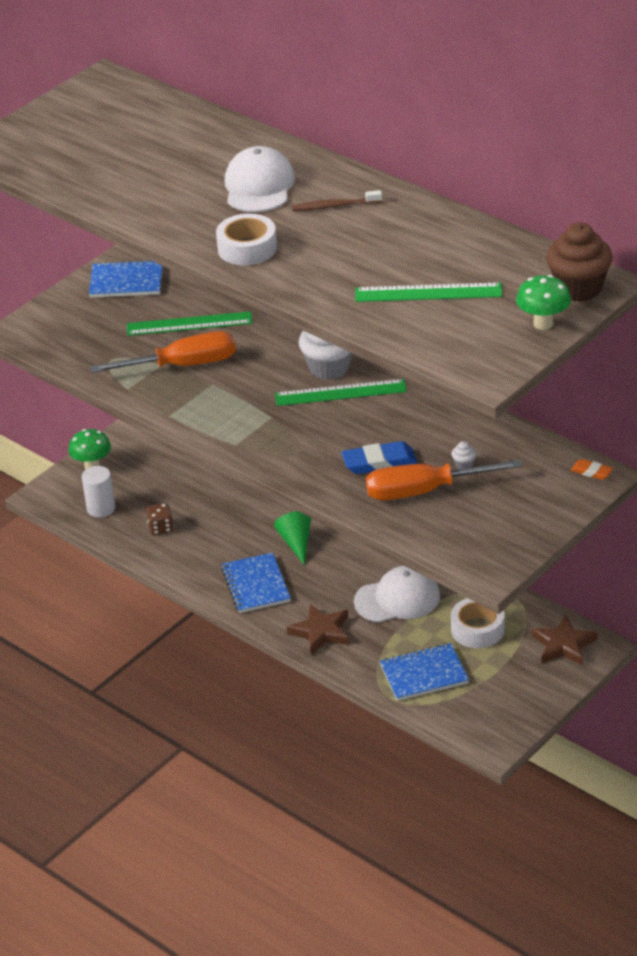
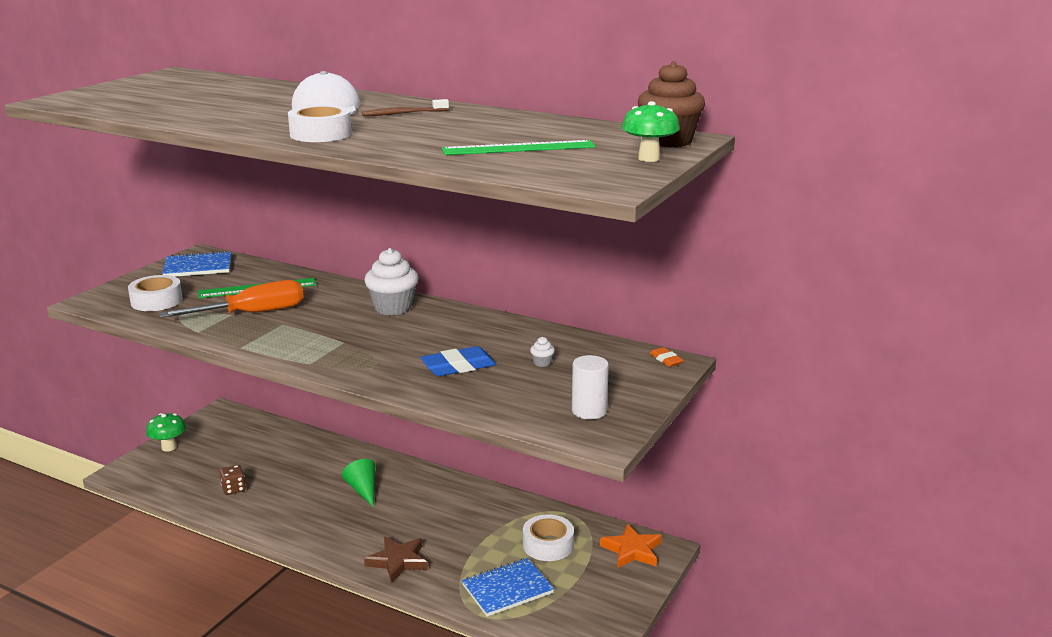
camera: 15 degrees left, 15 degrees down
white cylinder [82,466,115,517] -> white cylinder moved to [572,355,609,419]
blue notebook [221,552,291,613] -> none
green ruler [275,379,407,406] -> none
white cap [354,566,440,622] -> none
orange screwdriver [366,460,522,500] -> none
brown star [532,615,598,666] -> orange star [600,523,662,568]
orange eraser [570,459,613,480] -> orange eraser turned 45 degrees clockwise [649,347,684,367]
none -> white tape [128,275,183,311]

